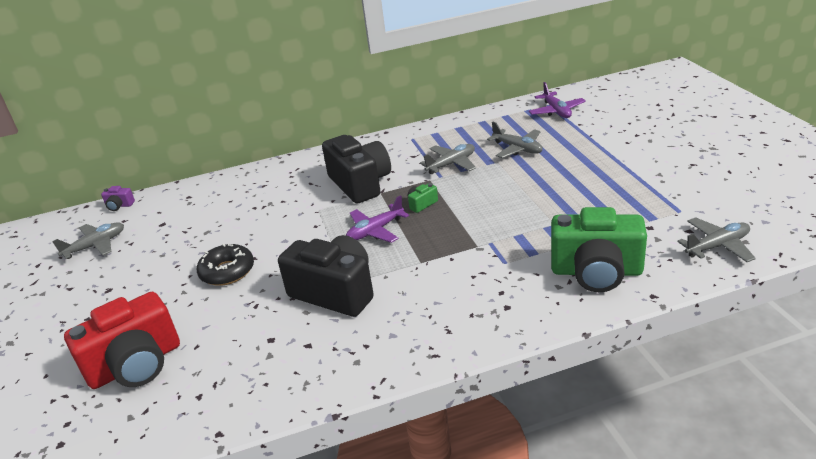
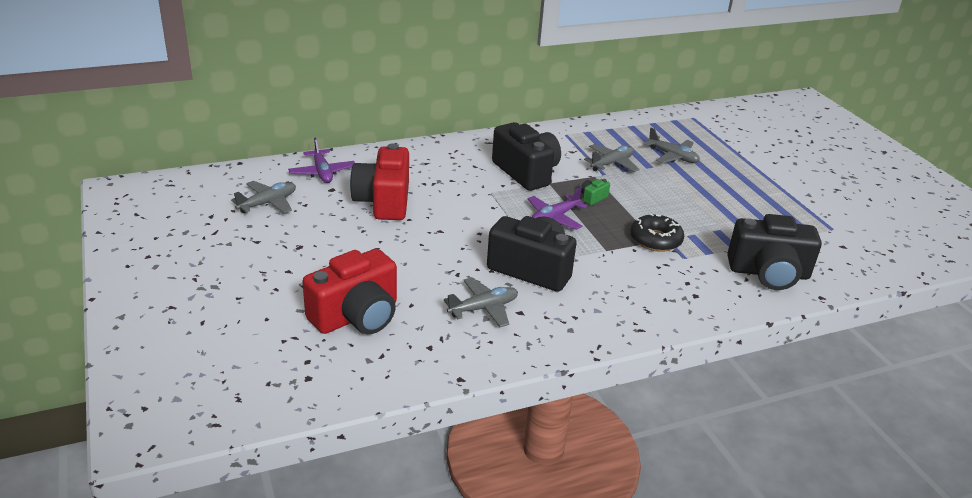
camera: 10 degrees left, 0 degrees up
purple camera [101,186,135,211] -> none
black donut [197,243,254,286] -> black donut moved to [630,213,684,252]
purple plane [529,82,586,118] -> purple plane moved to [288,137,355,183]
green camera [551,207,647,292] -> black camera [727,214,822,290]
grey plane [678,217,756,262] -> grey plane moved to [444,277,518,327]
none -> red camera [350,143,409,220]

